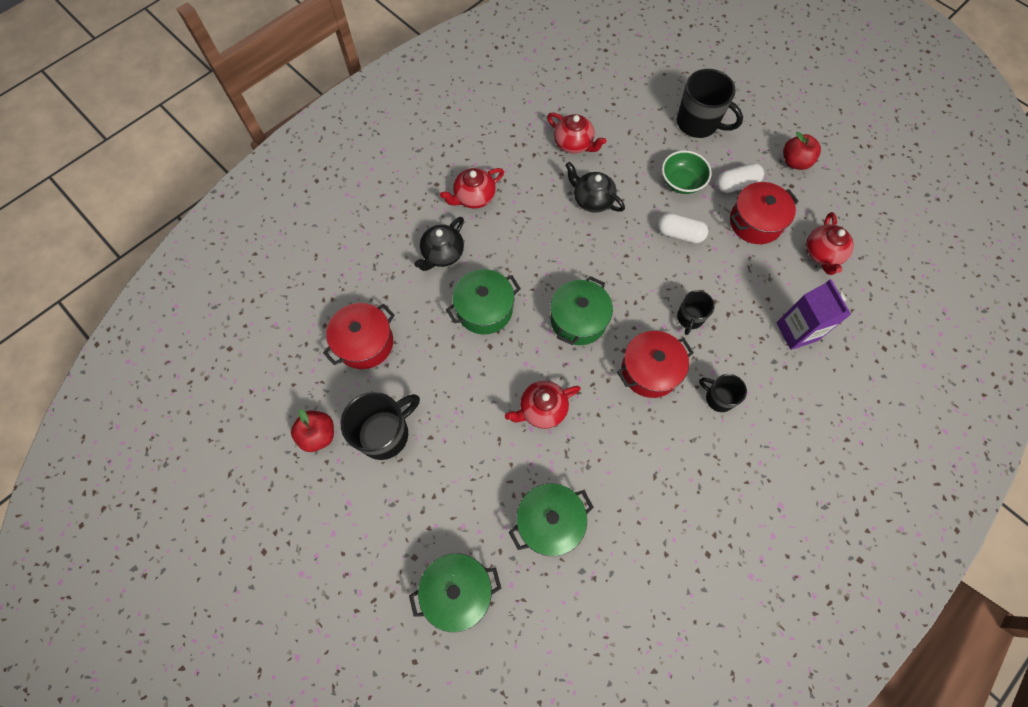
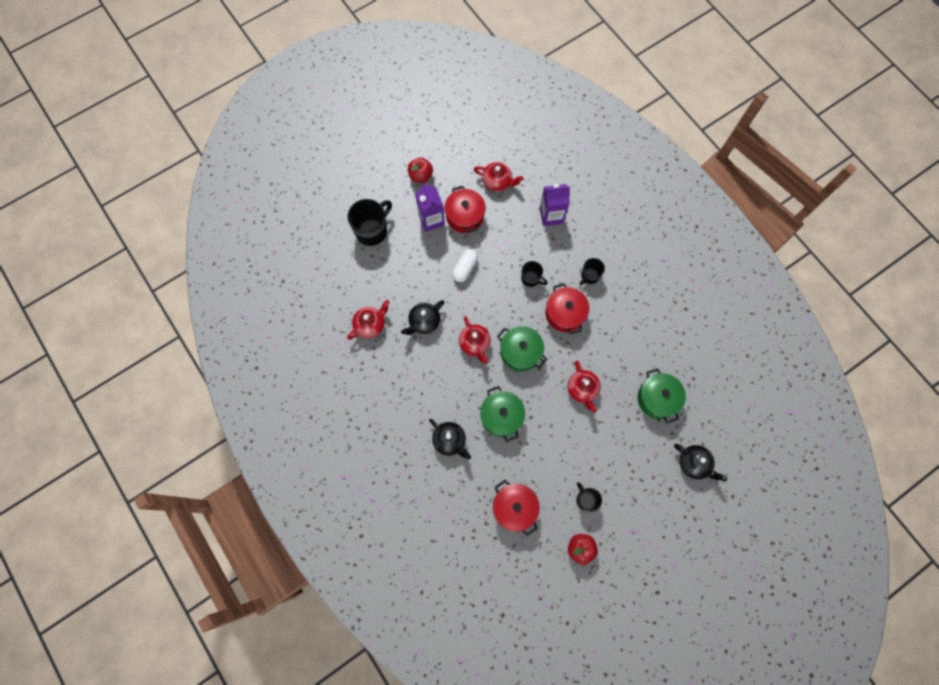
camera: 80 degrees left, 5 degrees up
black mug [341,392,420,460] -> black mug [576,482,602,512], size x0.57
green pot [409,553,502,632] -> black teapot [674,444,727,482]
red teapot [440,168,504,208] -> red teapot moved to [459,316,491,364]
green bowl [662,150,712,194] -> none
white capsule [716,163,764,193] -> purple carton [415,183,445,232]

